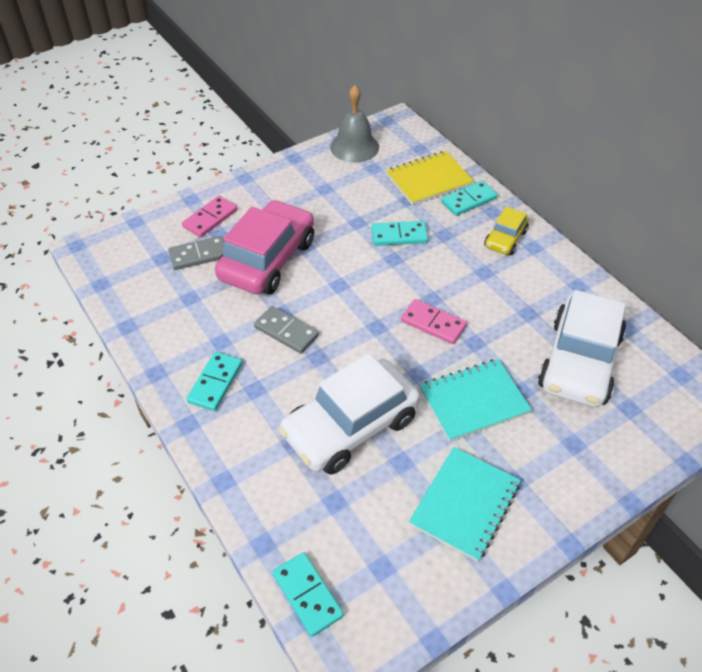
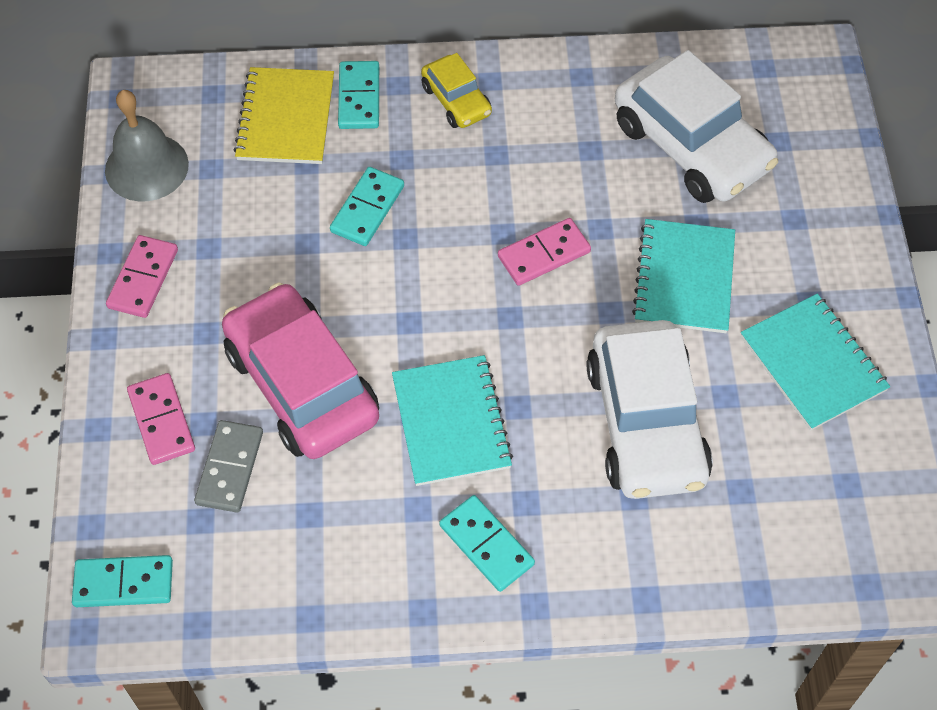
camera: 60 degrees left, 10 degrees up
grey domino [254,306,319,354] -> turquoise notebook [392,355,513,486]
turquoise domino [273,552,344,637] -> turquoise domino moved to [72,555,173,607]
none -> pink domino [106,235,178,318]

